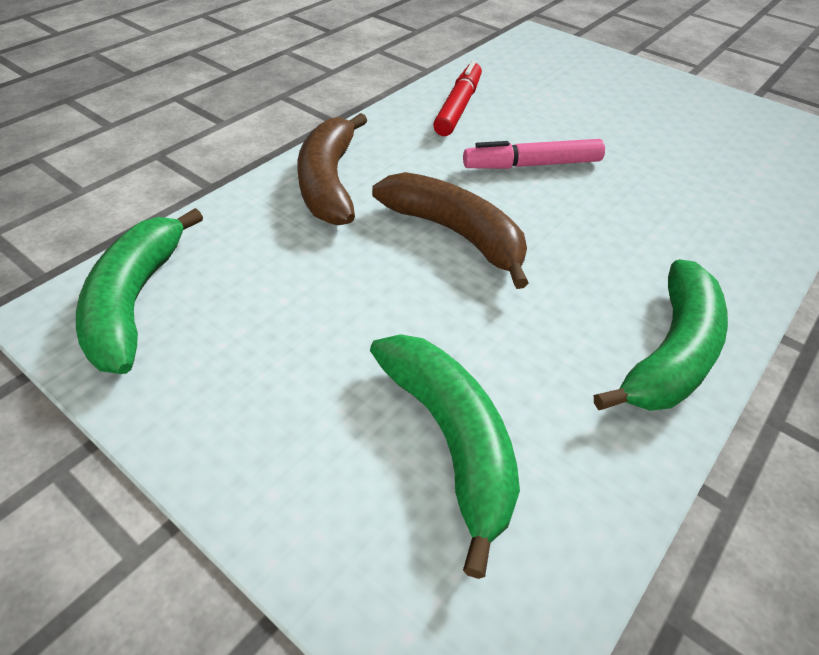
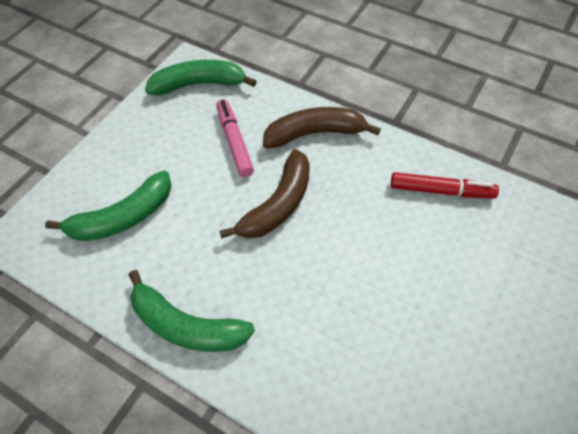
camera: 85 degrees right, 10 degrees up
pink marker [463,139,605,169] -> pink marker moved to [216,99,254,177]

